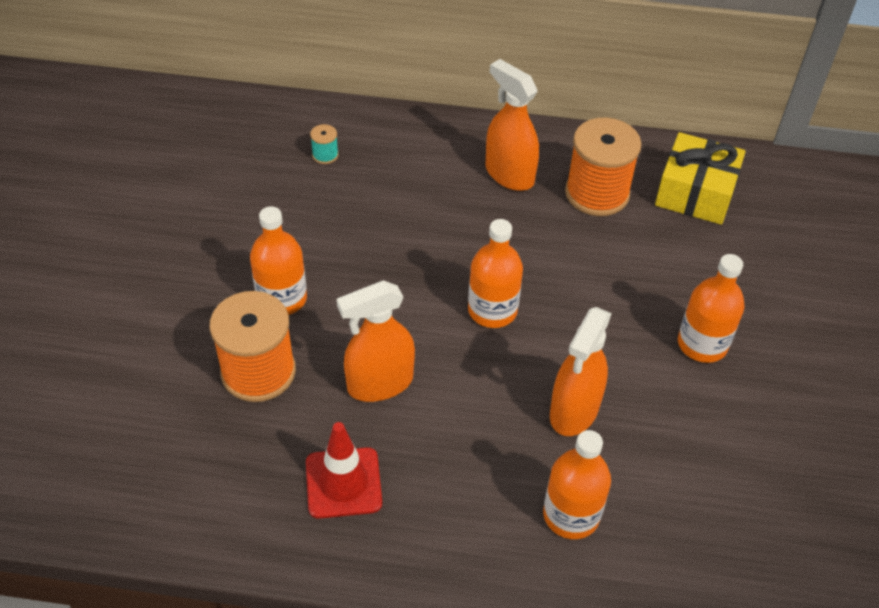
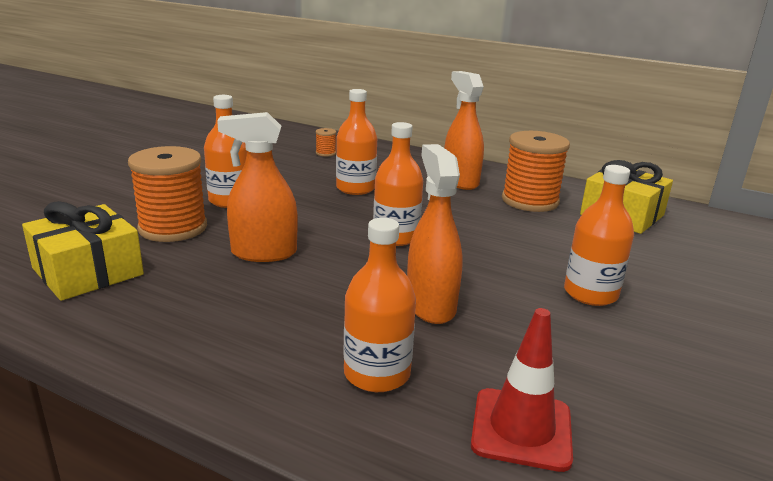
camera: 20 degrees right, 25 degrees down
red traffic cone [306,422,382,519] -> red traffic cone moved to [471,308,573,472]
turquoise spool [310,124,339,164] -> orange spool [316,128,336,157]
orange spray bottle [550,307,612,436] -> orange spray bottle turned 120 degrees clockwise [407,144,463,324]
none -> yellow gift [22,201,144,301]
none -> orange bottle [336,89,377,195]

